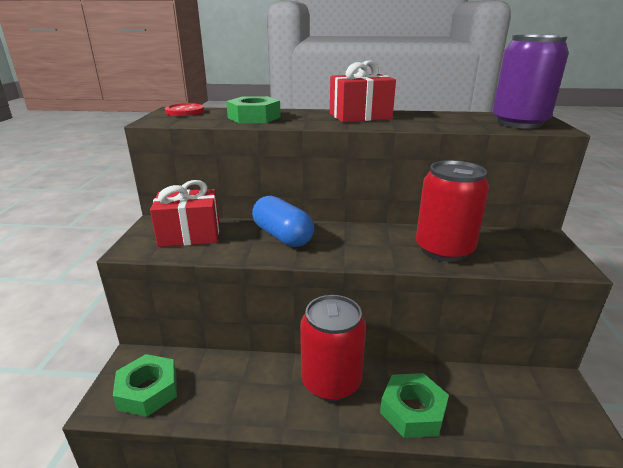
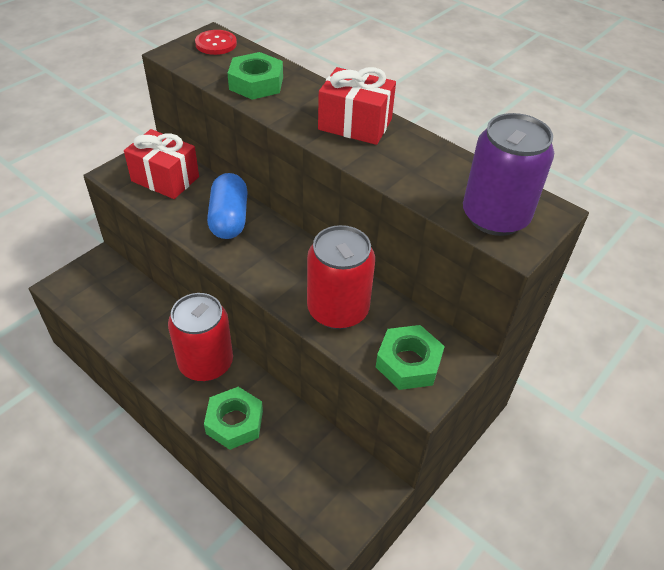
camera: 35 degrees right, 20 degrees up
green nut [113,354,177,417] -> green nut moved to [376,325,445,390]

